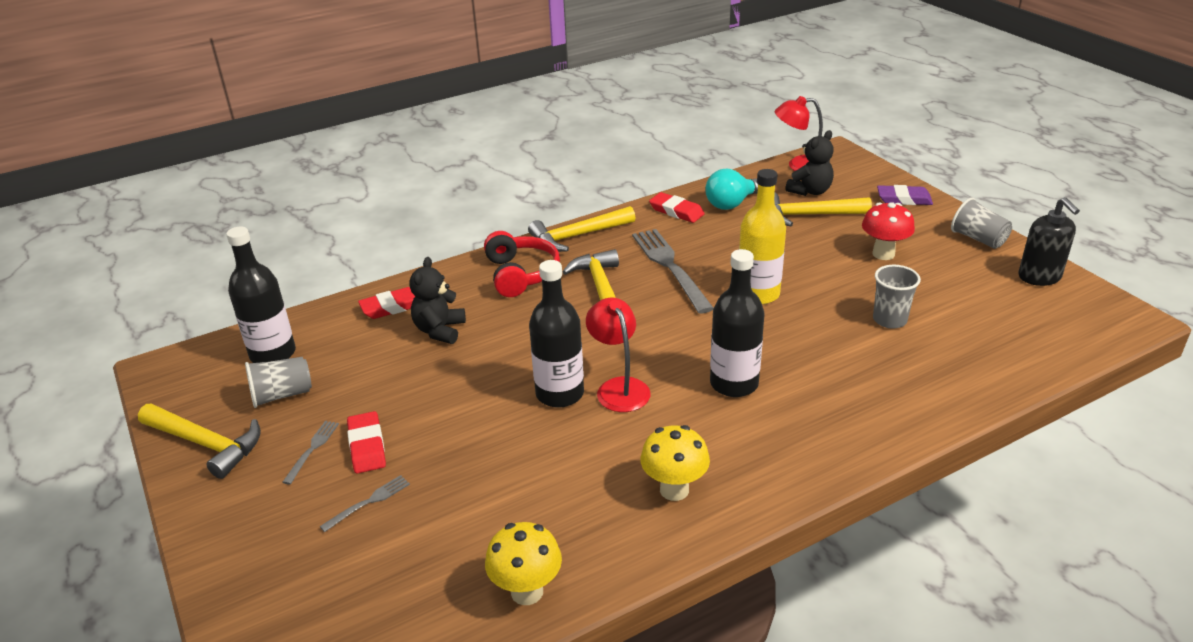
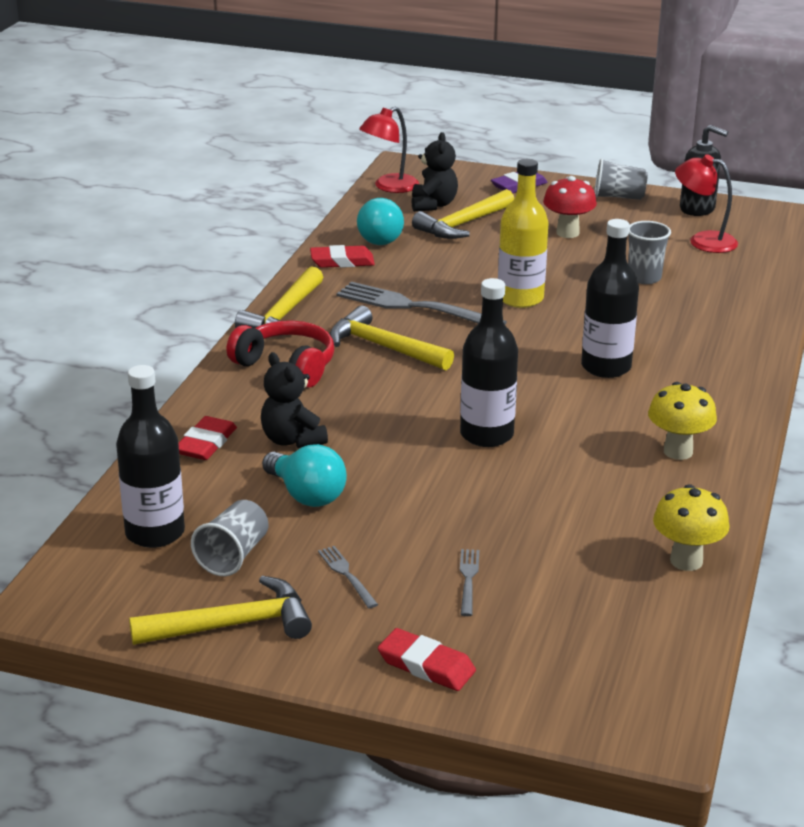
camera: 45 degrees left, 5 degrees down
red eraser [347,411,386,474] -> red eraser moved to [378,628,476,691]
red lamp [586,298,650,412] -> red lamp moved to [675,154,738,253]
none -> turquoise light bulb [262,444,347,507]

